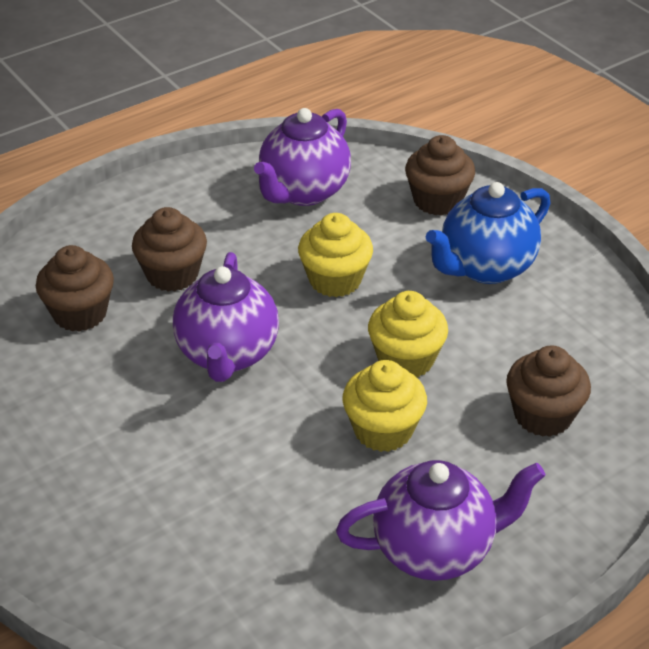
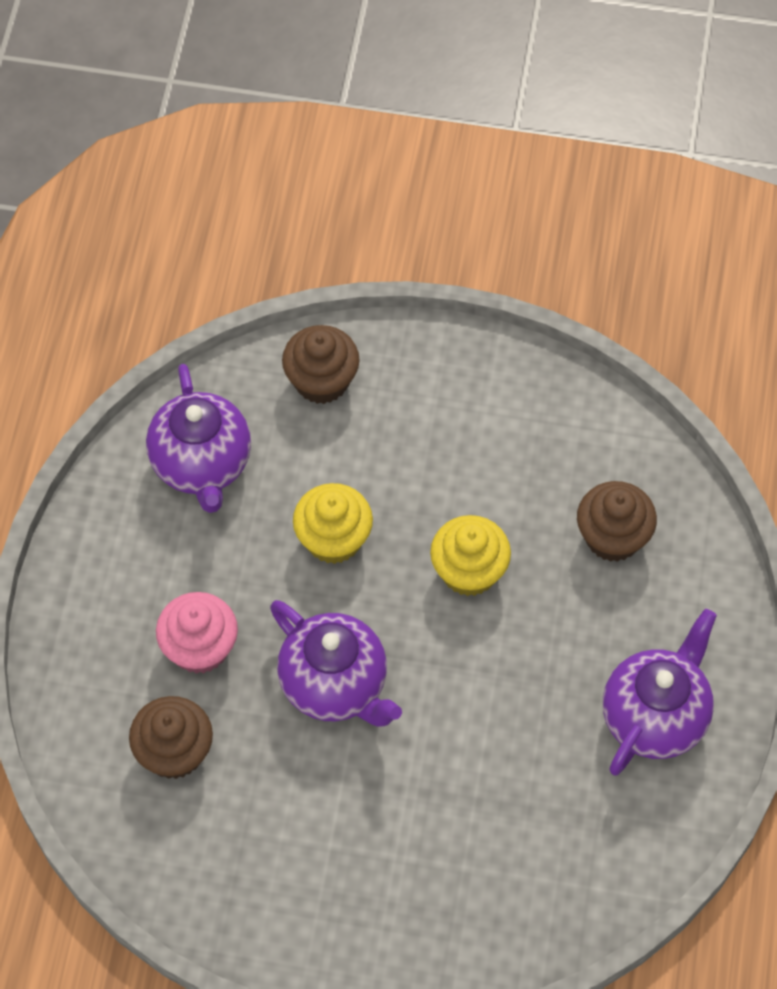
camera: 45 degrees left, 20 degrees up
brown cupcake [132,207,207,291] -> pink cupcake [156,592,238,674]
yellow cupcake [342,360,427,452] -> none
blue teapot [426,182,551,284] -> none

